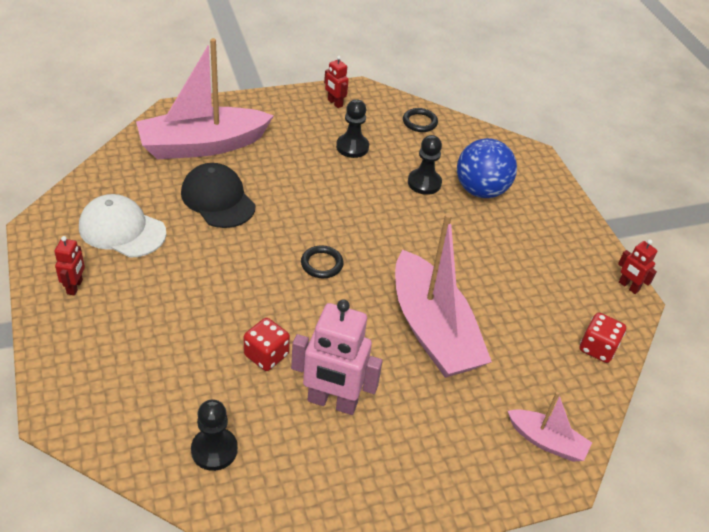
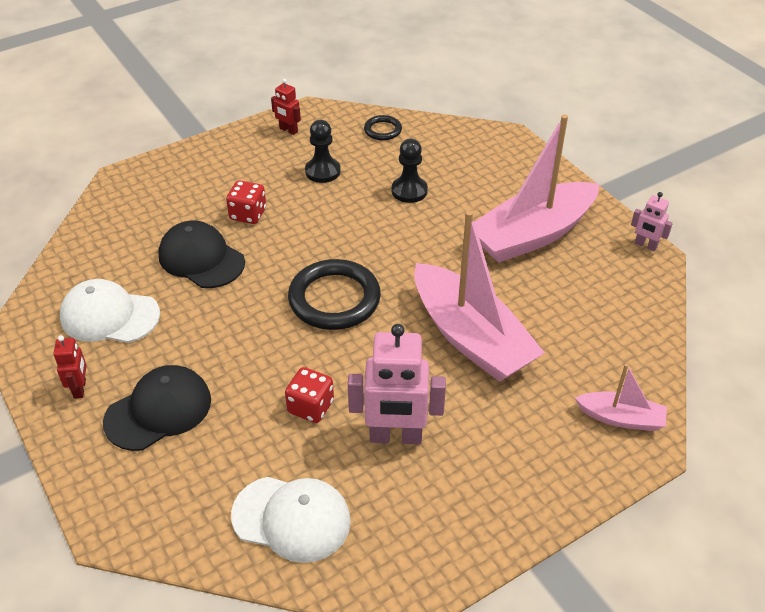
camera: 10 degrees left, 0 degrees up
pink boat [136,38,274,159] -> pink boat moved to [475,114,599,263]
black pawn [191,400,238,471] -> white cap [231,477,351,563]
black ring [301,246,344,278] -> black ring [288,259,381,330], size x2.01
blue ball [457,138,517,198] -> none
red dice [580,313,626,363] -> red dice moved to [226,181,266,224]
red robot [618,239,658,294] -> pink robot [631,192,673,251]
none -> black cap [103,365,211,451]

